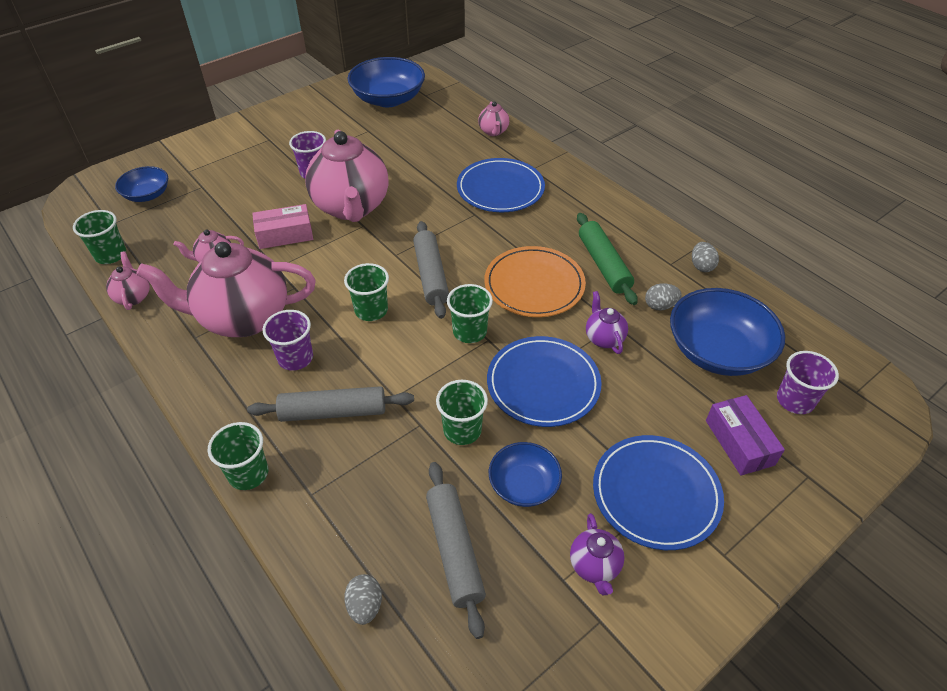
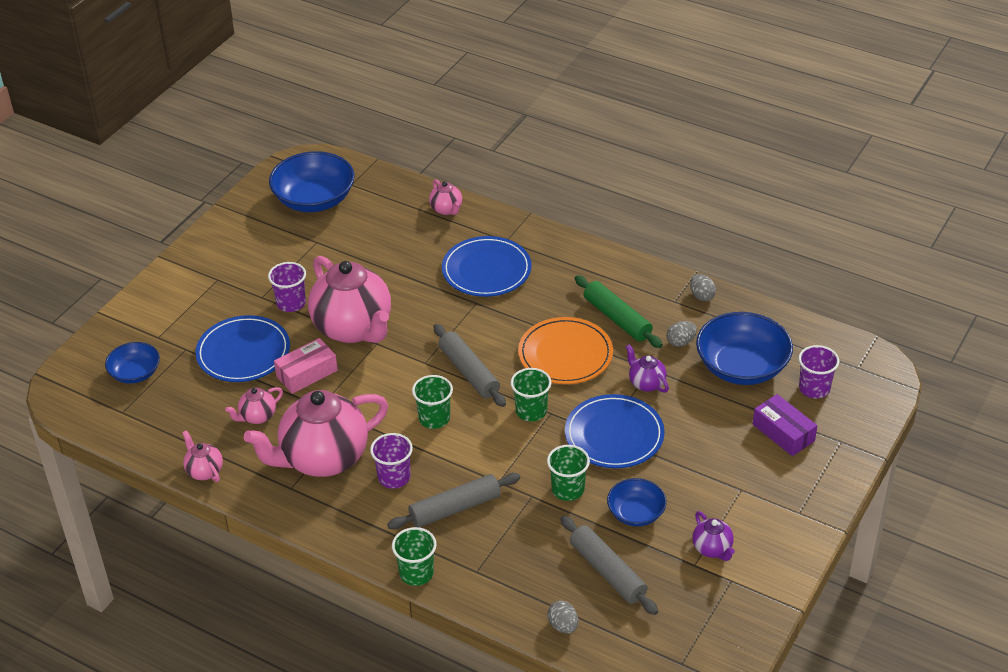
camera: 20 degrees left, 5 degrees down
green cup [73,210,126,264] -> none
blue plate [593,435,724,550] -> blue plate moved to [195,315,290,382]

